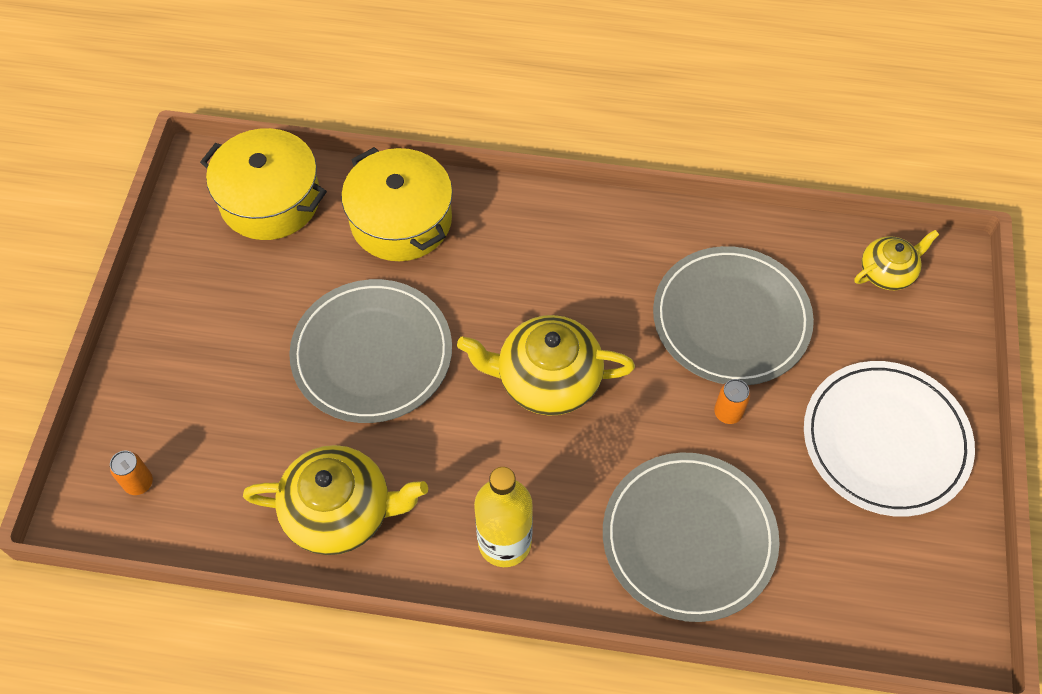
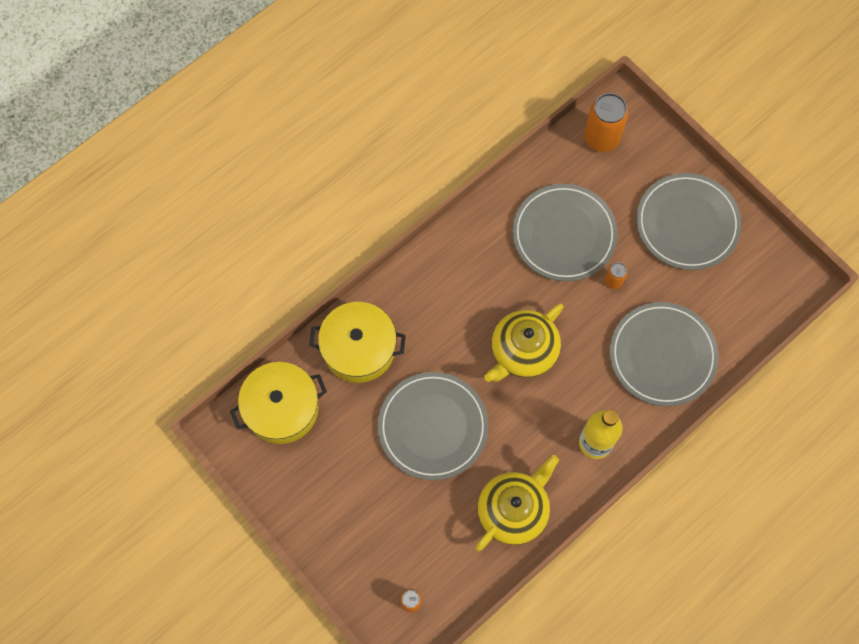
camera: 50 degrees left, 10 degrees up
white plate [804,361,975,517] -> grey plate [636,173,741,270]
yellow teapot [855,230,939,290] -> orange can [584,93,628,152]

